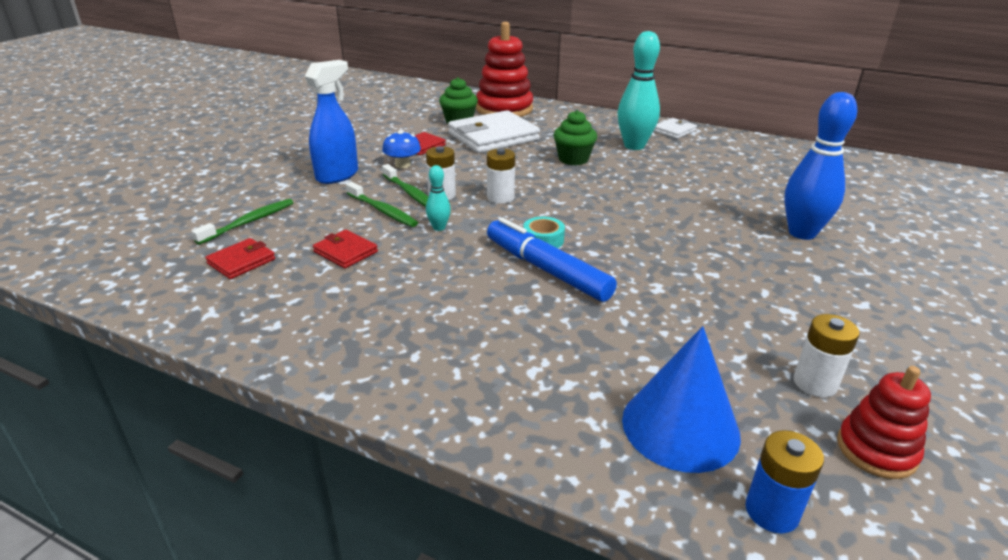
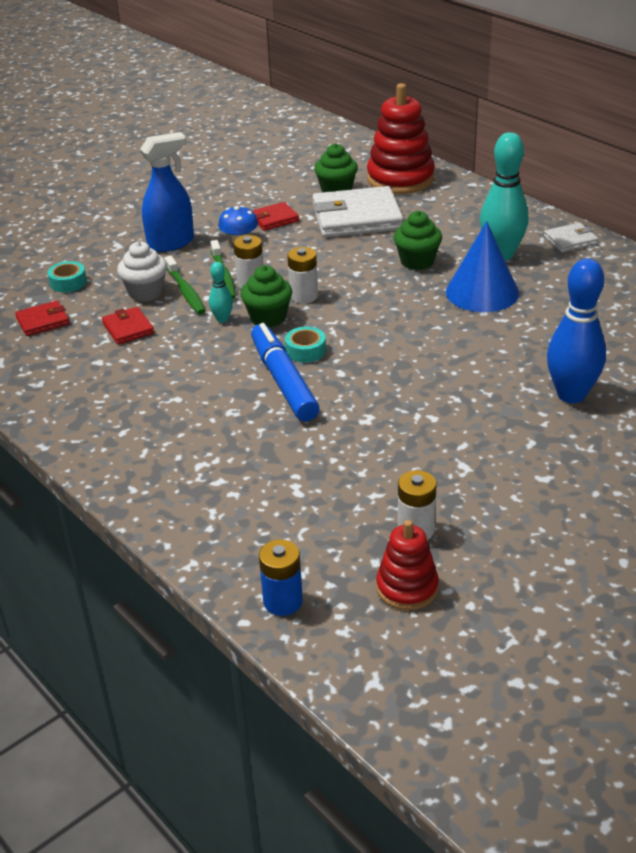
camera: 25 degrees right, 5 degrees up
green toothbrush [191,199,293,245] -> turquoise tape [47,261,87,293]
blue cone [622,326,741,473] -> blue cone moved to [446,221,519,312]
none -> white cupcake [117,241,167,302]
none -> green cupcake [241,265,292,327]

